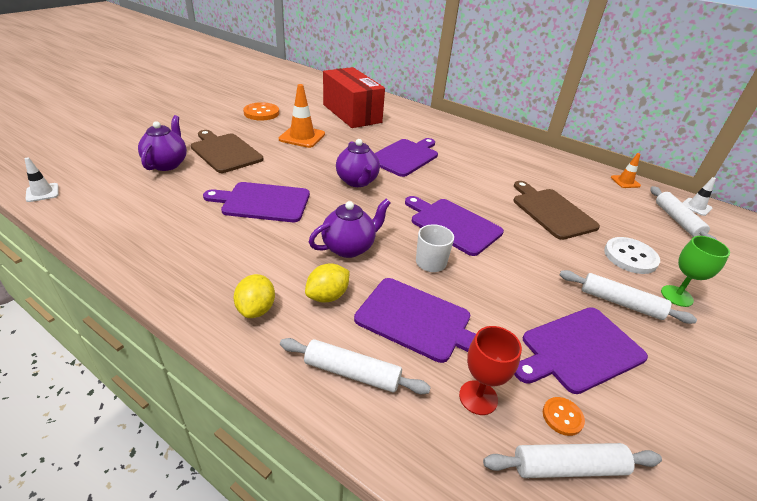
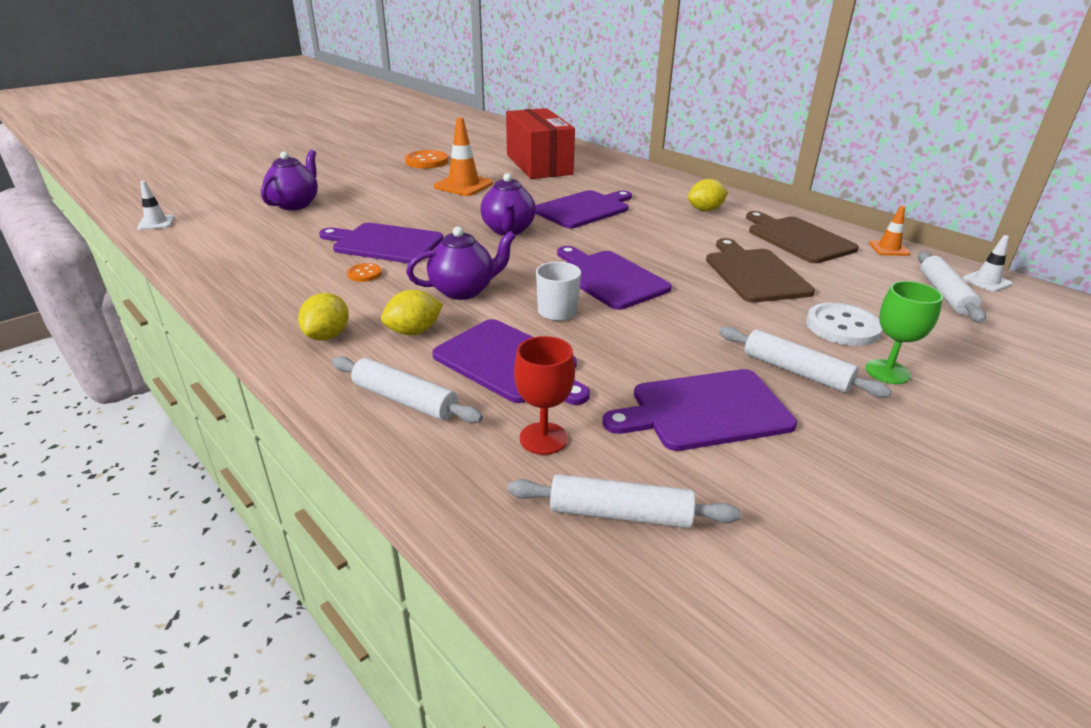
camera: 15 degrees right, 5 degrees down
brown cutting board [191,130,263,173] -> brown cutting board moved to [746,211,859,263]
orange button [543,397,585,436] -> orange button moved to [347,263,382,282]
none -> yellow lemon [688,179,728,211]

